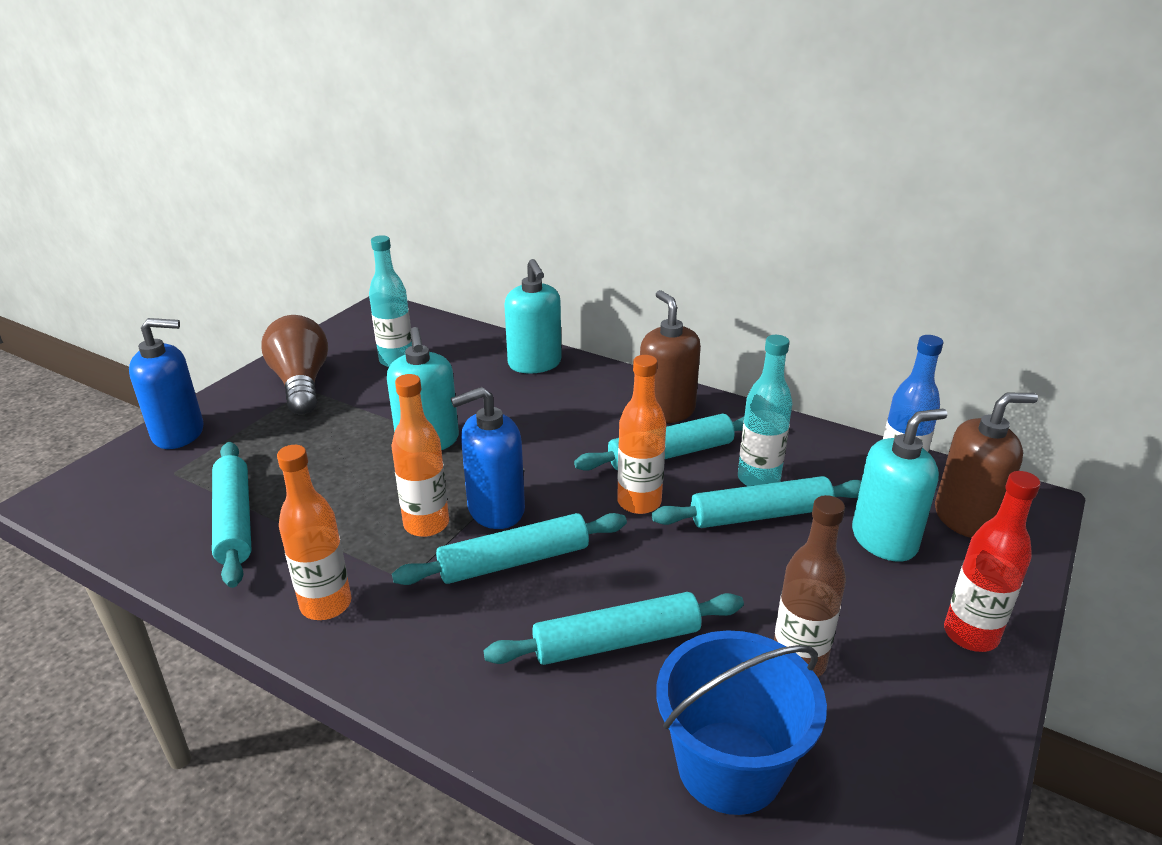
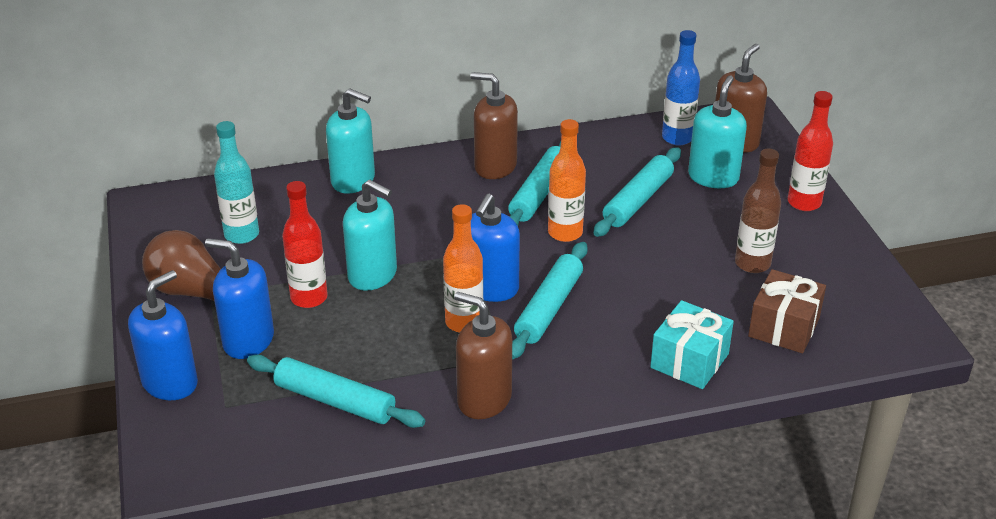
camera: 45 degrees left, 5 degrees up
orange bottle [277,445,352,620] -> brown soap dispenser [454,292,512,419]
turquoise rolling pin [483,592,744,665] -> none
blue bucket [657,630,827,815] -> brown gift [748,269,826,353]
turquoise bottle [738,335,793,486] -> none
none -> blue soap dispenser [205,238,274,359]
none -> red bottle [282,181,328,308]
none -> turquoise gift [650,300,734,389]

